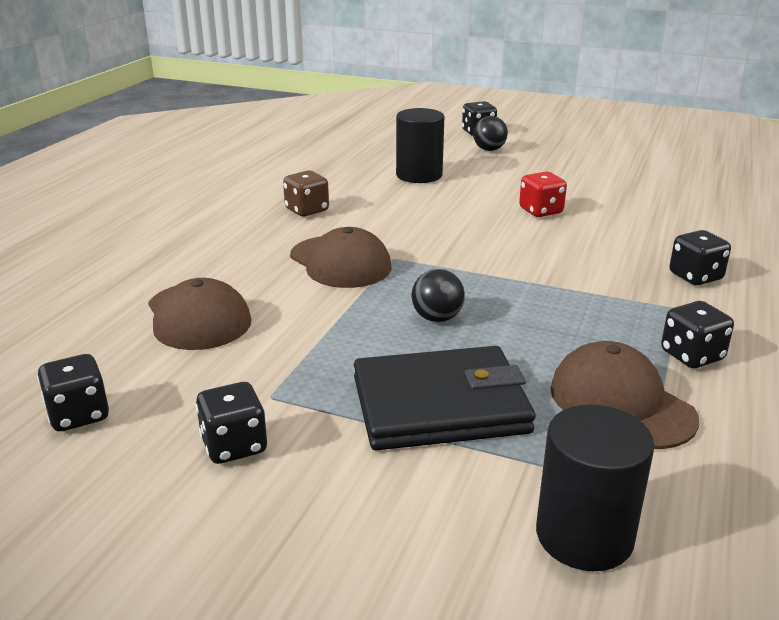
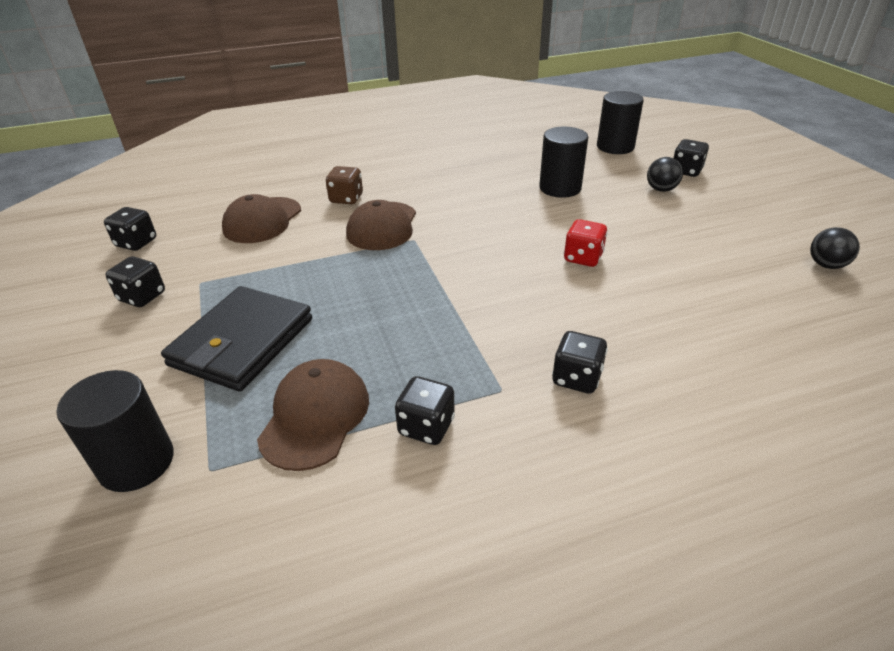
camera: 50 degrees right, 10 degrees up
brown dice [283,171,329,216] -> brown dice moved to [326,166,363,204]
black wallet [354,346,536,450] -> black wallet turned 75 degrees clockwise [161,286,312,391]
black ball [411,269,465,322] -> black ball moved to [810,227,860,269]
none -> black cylinder [597,91,644,154]

